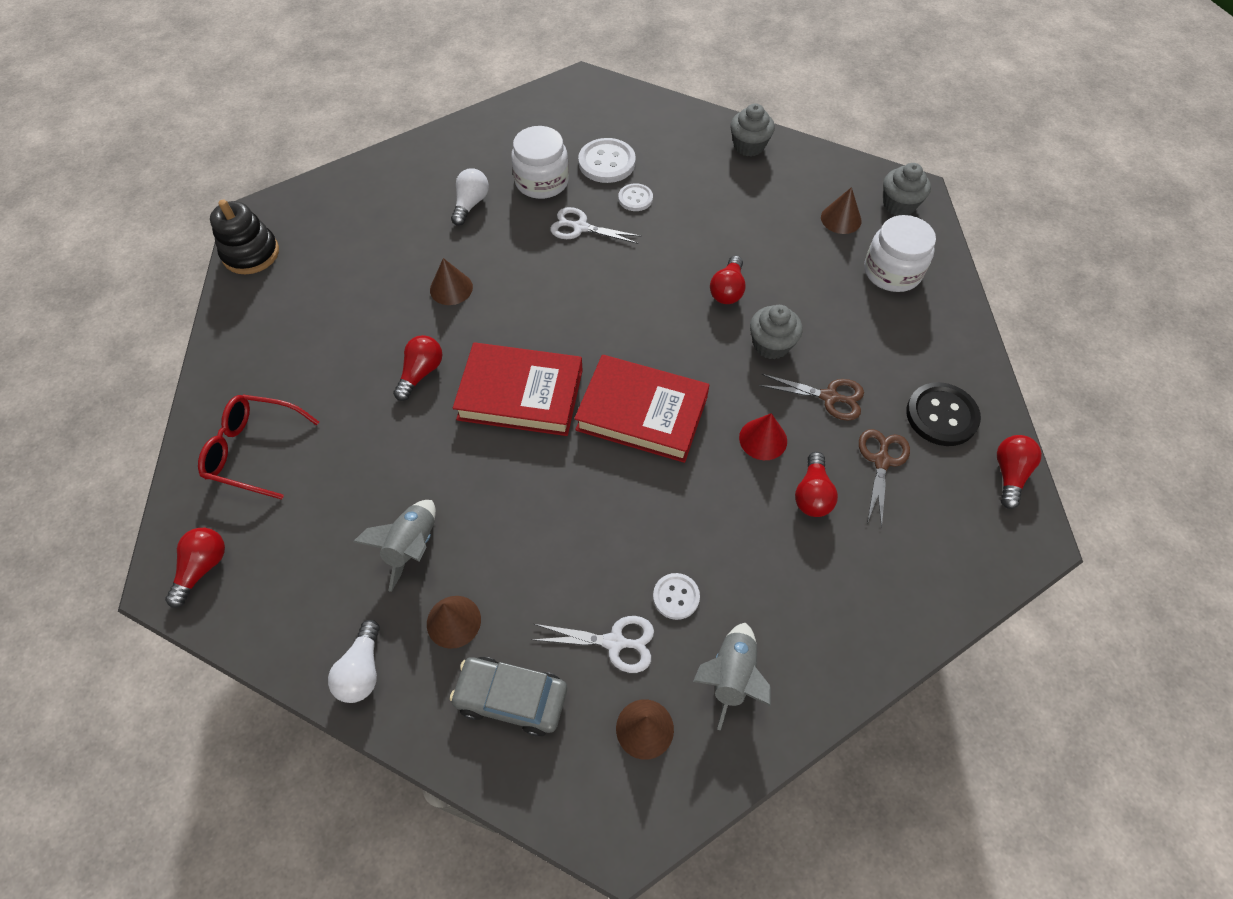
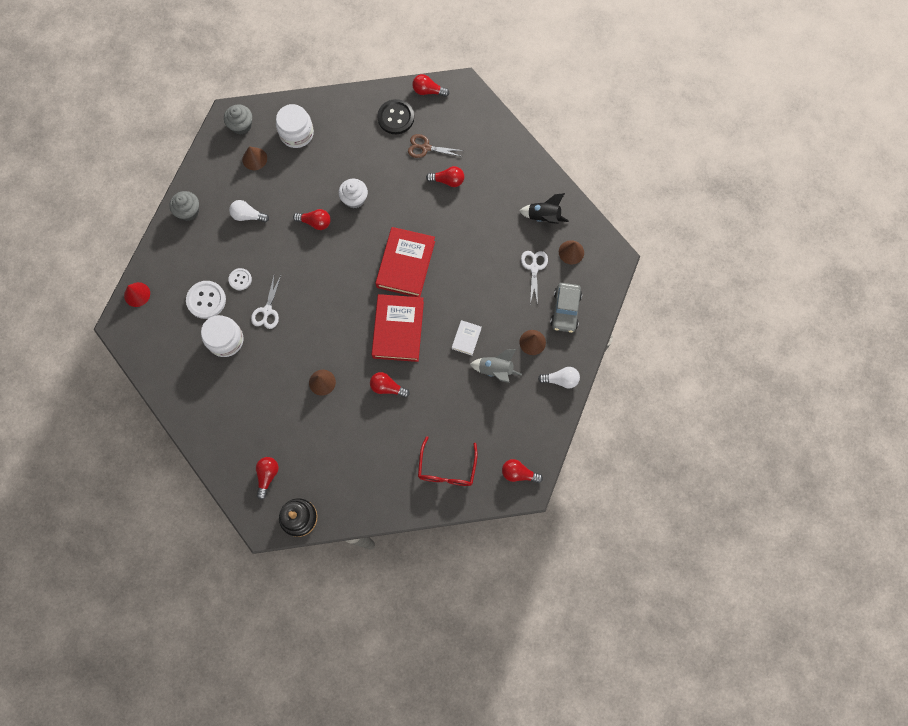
camera: 95 degrees left, 15 degrees up
white light bulb [451,168,489,226] -> white light bulb moved to [229,200,269,223]
white button [653,573,700,620] -> none
grey rocket [693,623,771,731] -> black rocket [519,193,569,224]
red cone [739,413,787,460] -> red cone moved to [124,282,150,307]
grey cupcake [750,305,803,359] -> white cupcake [338,179,368,209]
brown scissors [759,374,864,421] -> none
none -> red light bulb [256,457,279,500]
none -> white book [452,320,481,355]

